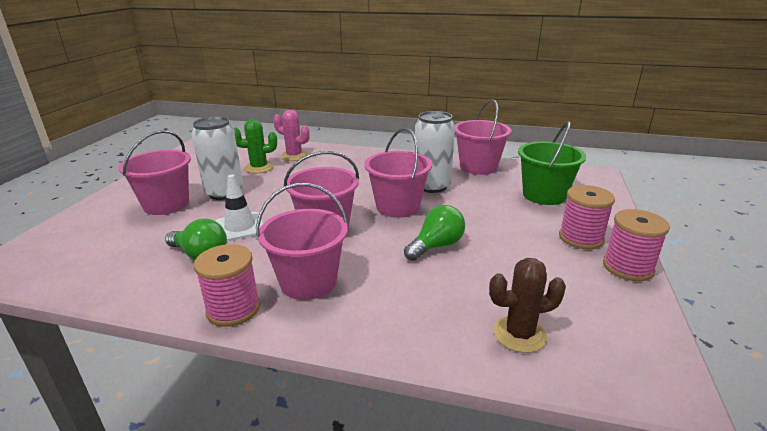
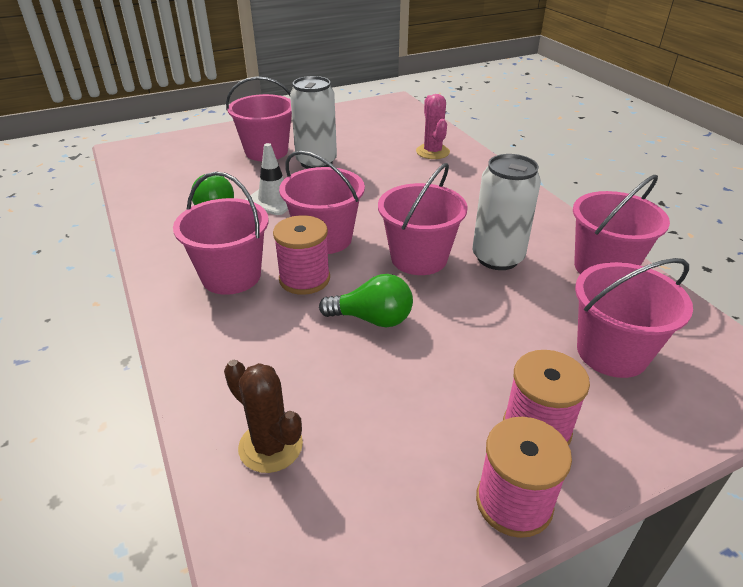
camera: 50 degrees right, 10 degrees up
pink spool [194,244,260,327] -> pink spool moved to [273,215,330,295]
green cactus [233,119,277,173] -> none
green bucket [518,121,586,205] -> pink bucket [575,258,693,378]

